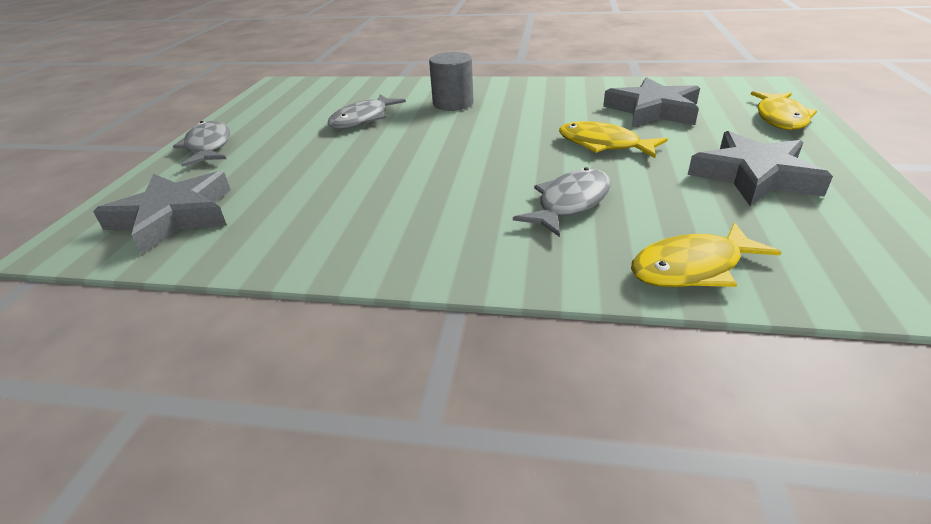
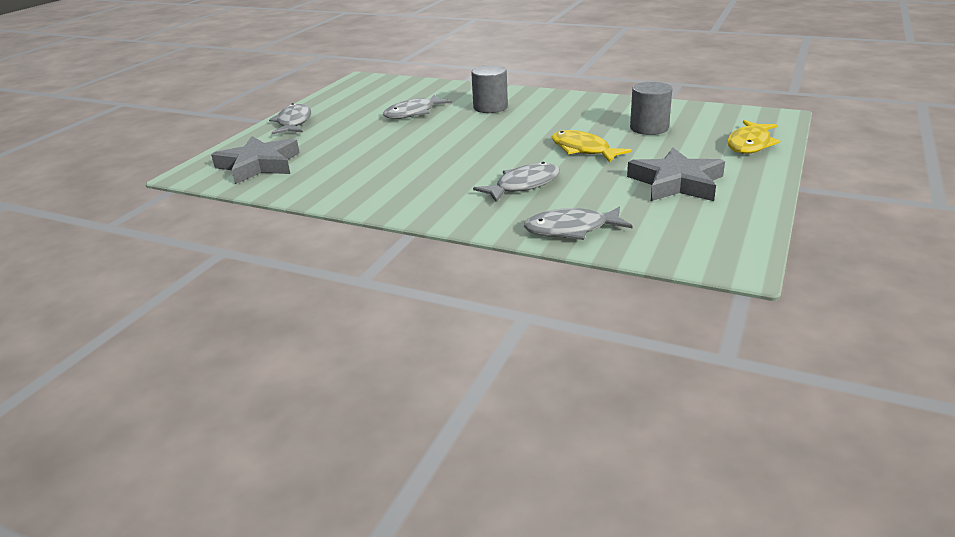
camera: 15 degrees right, 5 degrees down
grey star [603,77,700,127] -> grey cylinder [630,82,672,135]
yellow fish [631,222,781,287] -> grey fish [524,207,633,240]

